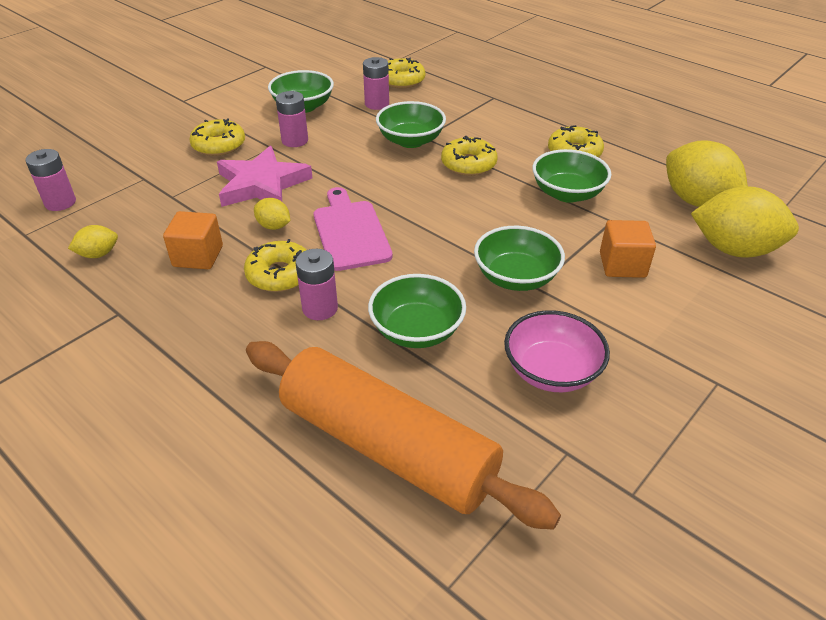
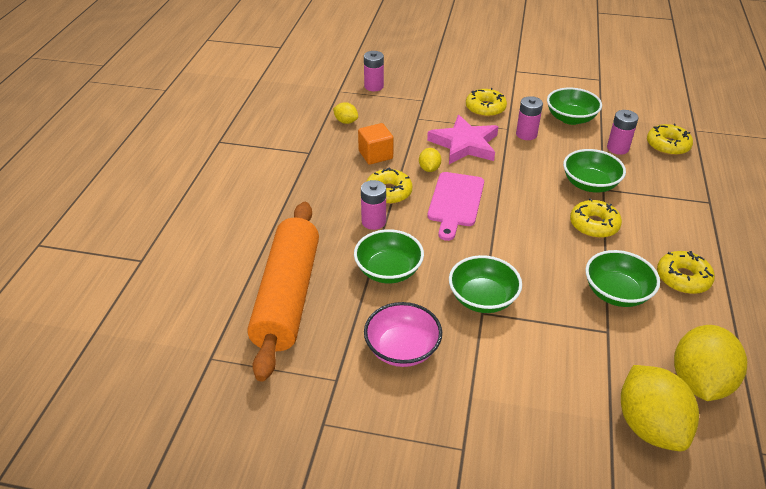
camera: 60 degrees right, 0 degrees up
pink cutting board [314,187,393,271] -> pink cutting board turned 150 degrees clockwise [428,172,484,241]
orange cube [600,220,656,278] -> none

